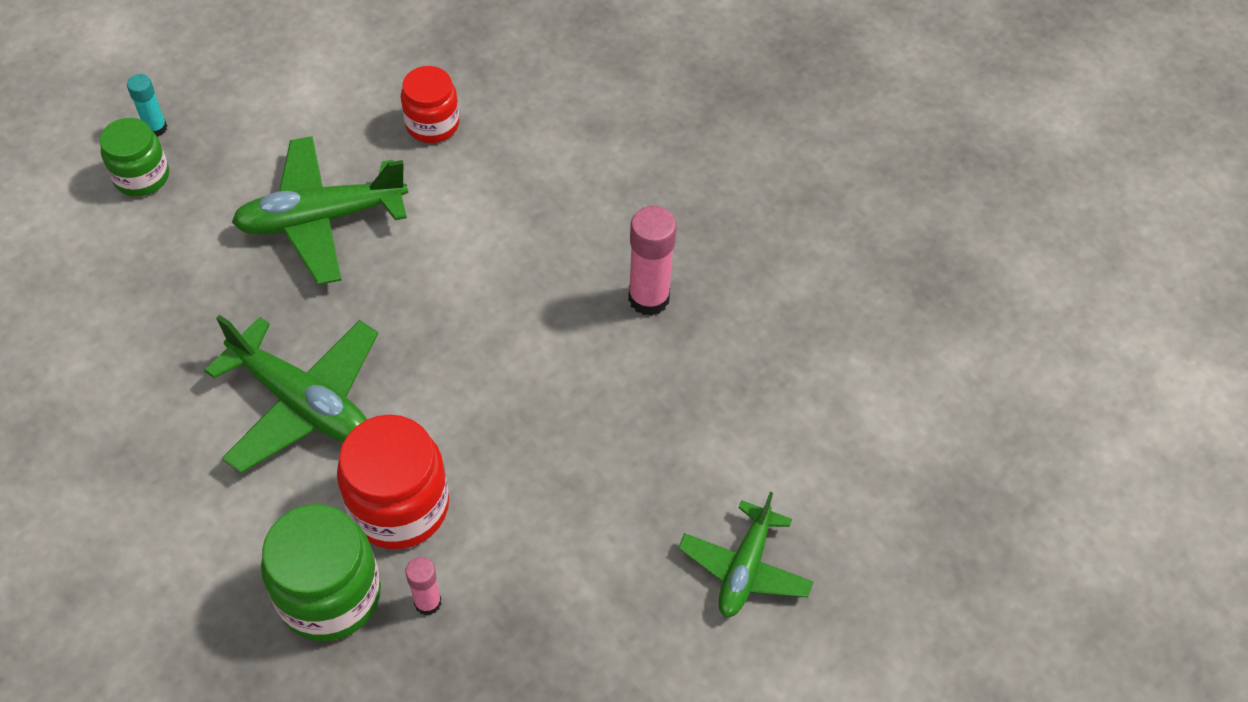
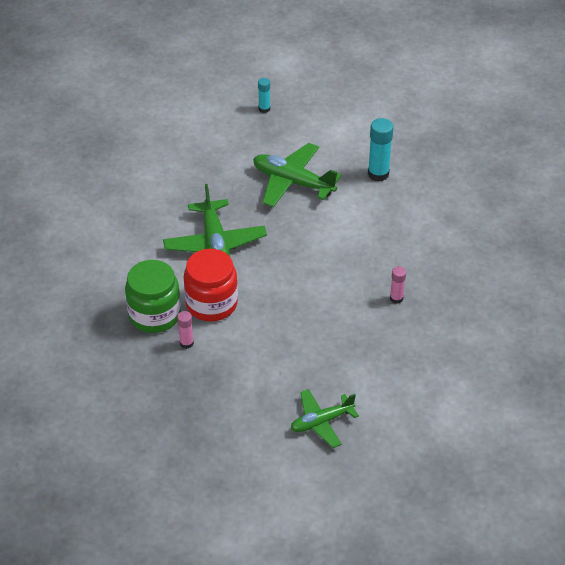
camera: 45 degrees right, 10 degrees down
green jar [100,118,169,197] -> none
red jar [401,66,459,143] -> turquoise glue stick [368,118,394,182]
pink glue stick [628,206,677,316] -> pink glue stick [390,266,406,304], size x0.58

